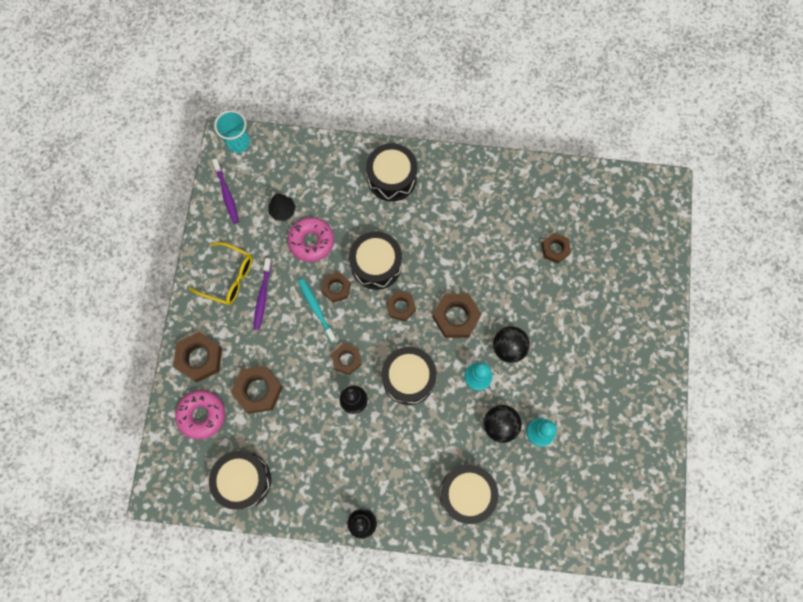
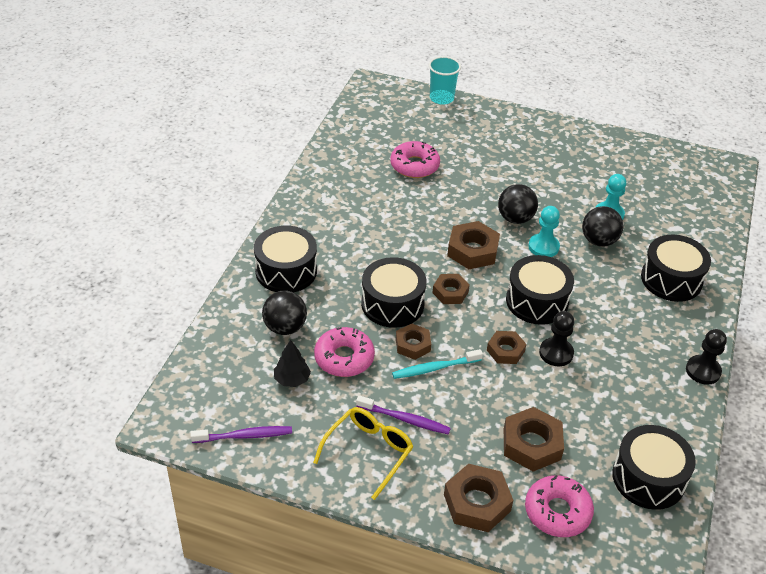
camera: 80 degrees left, 30 degrees down
turquoise cup [214,110,250,153] -> turquoise cup moved to [429,56,461,105]
brown nut [542,233,571,264] -> pink donut [390,141,440,178]
none -> black ball [262,291,307,335]

